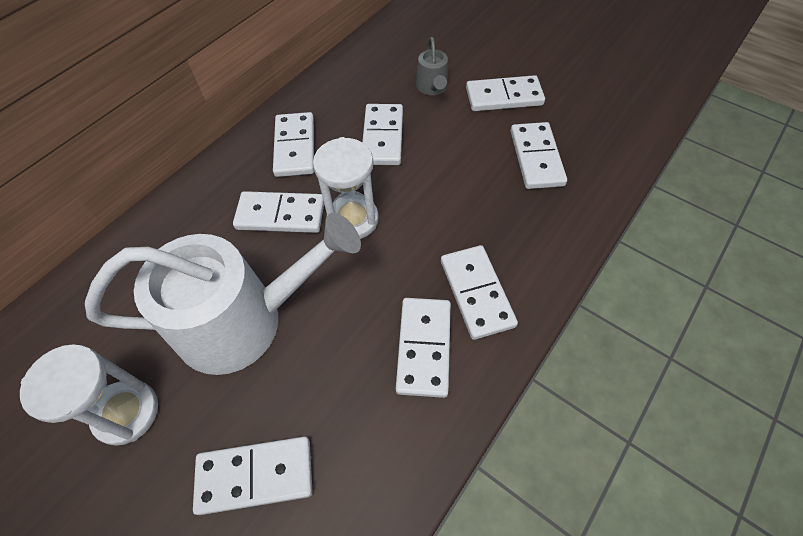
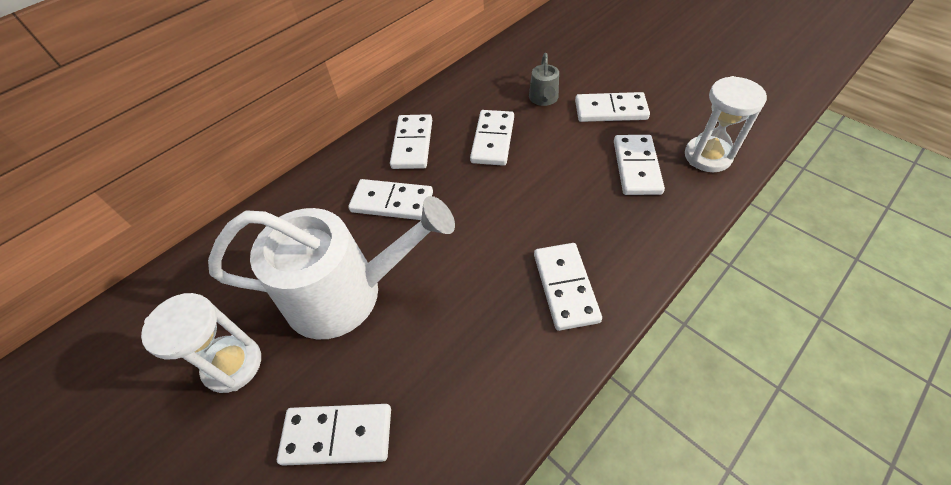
camera: 10 degrees right, 5 degrees down
white hourglass [313,137,379,239] -> white hourglass moved to [685,76,767,172]
white domino [396,298,451,398] -> none

